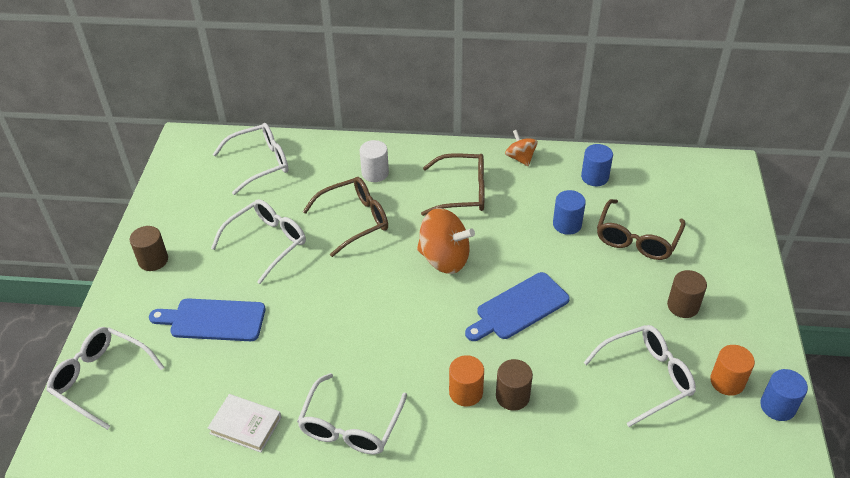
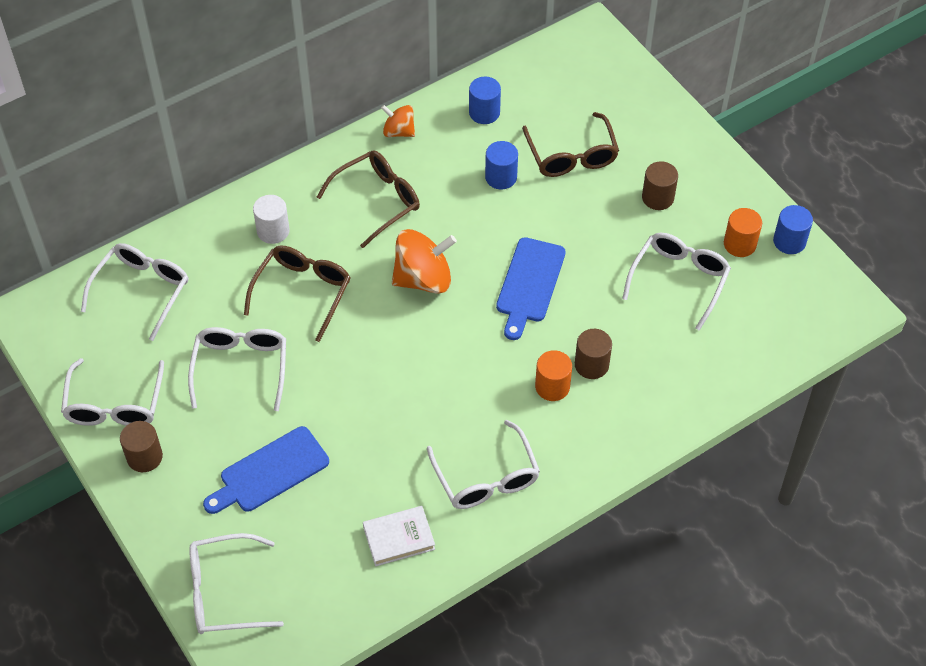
camera: 40 degrees left, 10 degrees up
none -> white glasses [61,358,164,426]

